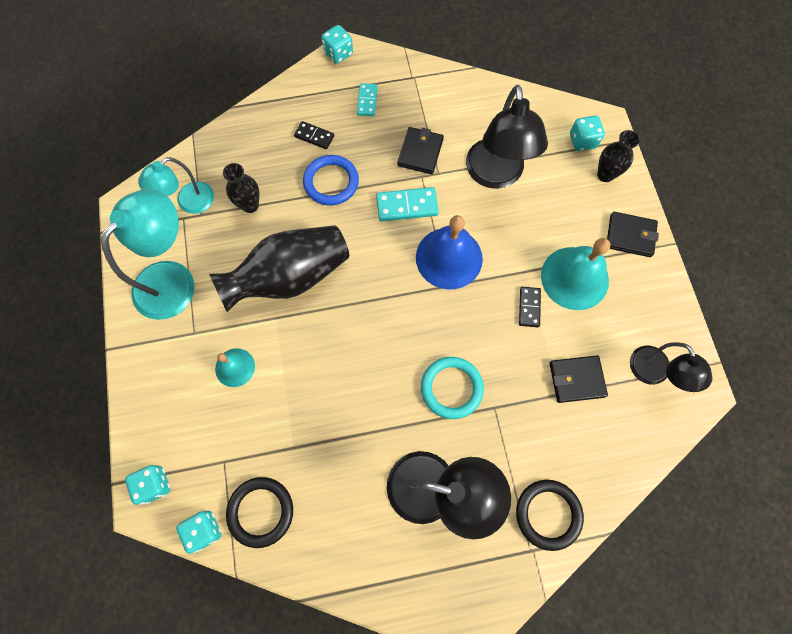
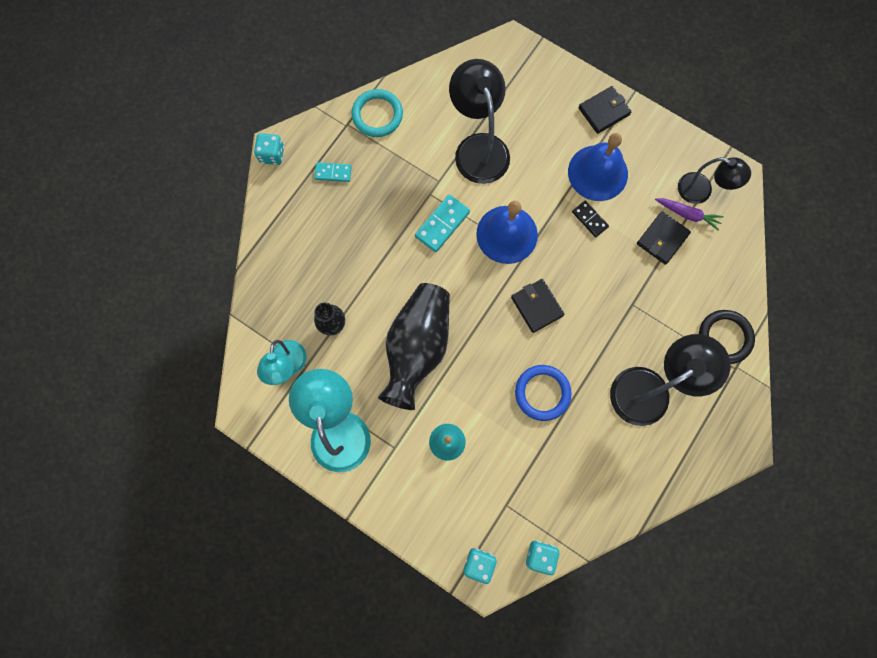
camera: 45 degrees left, 5 degrees up
black ring [226,477,293,548] -> none
black domino [294,121,334,149] -> none
blue ring [303,155,359,206] -> blue ring moved to [515,365,572,421]
turquoise domino [357,83,378,116] -> turquoise domino turned 45 degrees counterclockwise [314,162,352,182]
black wallet [397,127,444,174] -> black wallet moved to [511,279,564,333]
turquoise ring [421,357,484,419] -> turquoise ring moved to [351,89,403,137]
black lamp [466,85,548,189] -> black lamp turned 150 degrees counterclockwise [449,59,510,184]
turquoise bell [541,238,610,310] -> blue bell [568,133,628,201]
turquoise dice [570,116,605,151] -> none
black vase [597,130,640,182] -> none
none -> purple carrot [655,198,724,231]

